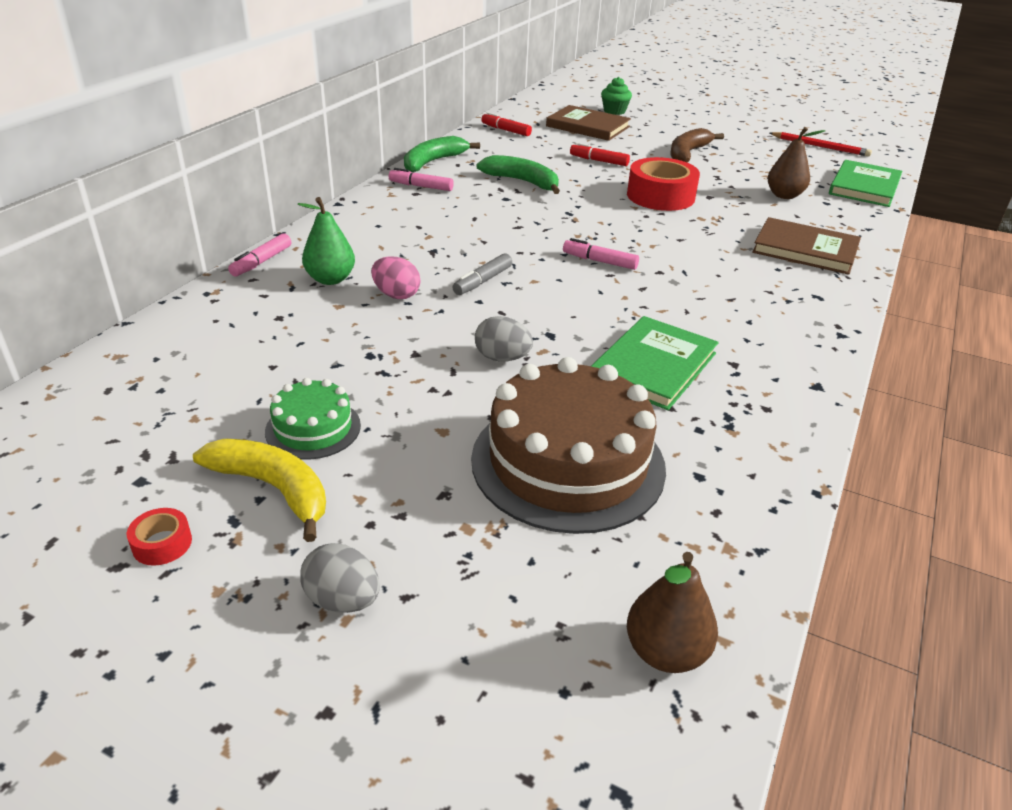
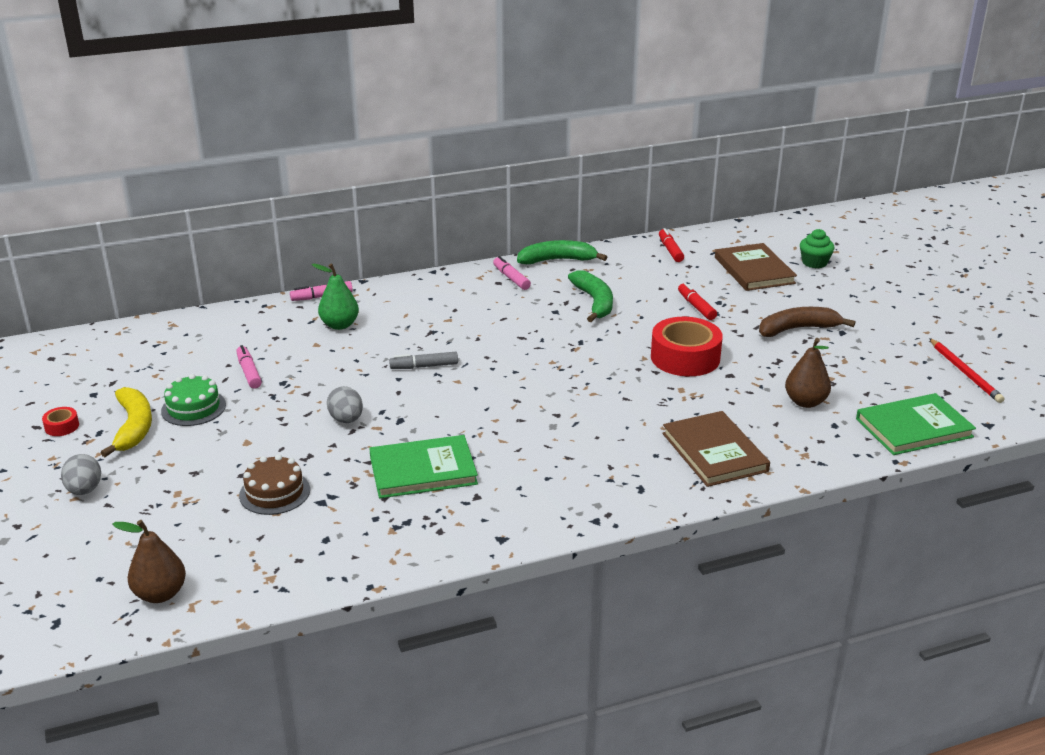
camera: 45 degrees right, 5 degrees down
pink egg [371,256,421,299] -> none
brown cake [471,357,666,534] -> brown cake [239,454,310,515], size x0.50
pink marker [563,238,639,270] -> pink marker moved to [236,345,262,389]

